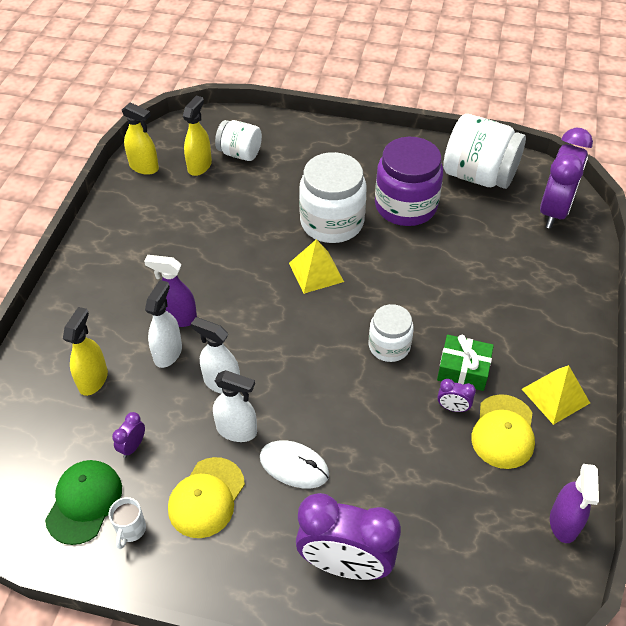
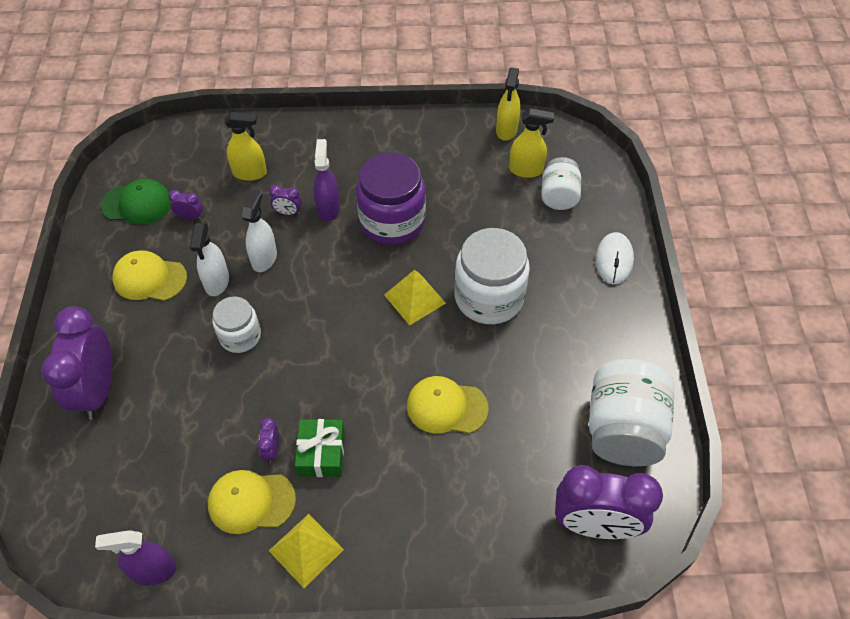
camera: 75 degrees right, 5 degrees up
white mug [109,497,146,549] -> none
white spray bottle [145,280,182,368] -> purple clock [269,185,302,215]
white mouse [260,440,329,488] -> white mouse moved to [596,232,634,284]
white jar [369,304,414,362] -> white jar moved to [212,297,261,353]
purple jar [375,137,443,226] -> purple jar moved to [356,152,426,245]
none -> yellow cap [407,376,489,434]

